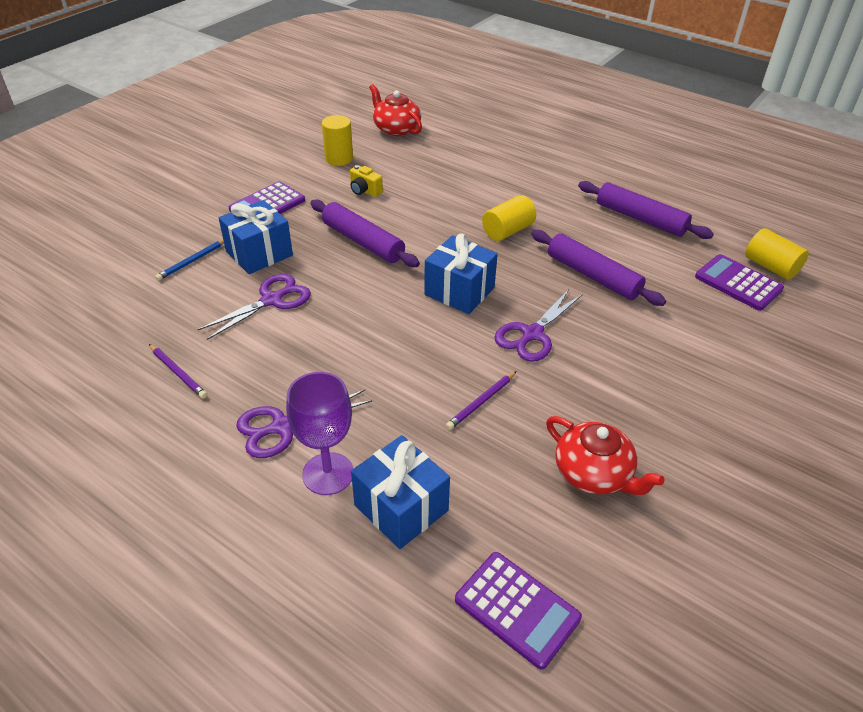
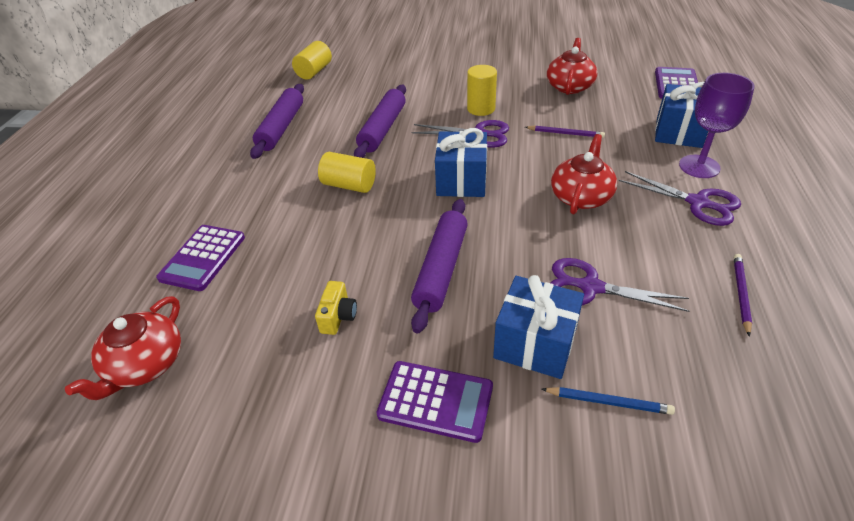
camera: 115 degrees left, 0 degrees up
yellow cylinder [322,115,353,166] -> yellow cylinder moved to [467,65,497,116]
purple calculator [695,254,784,311] -> purple calculator moved to [156,225,245,291]
none -> red teapot [551,134,617,215]

